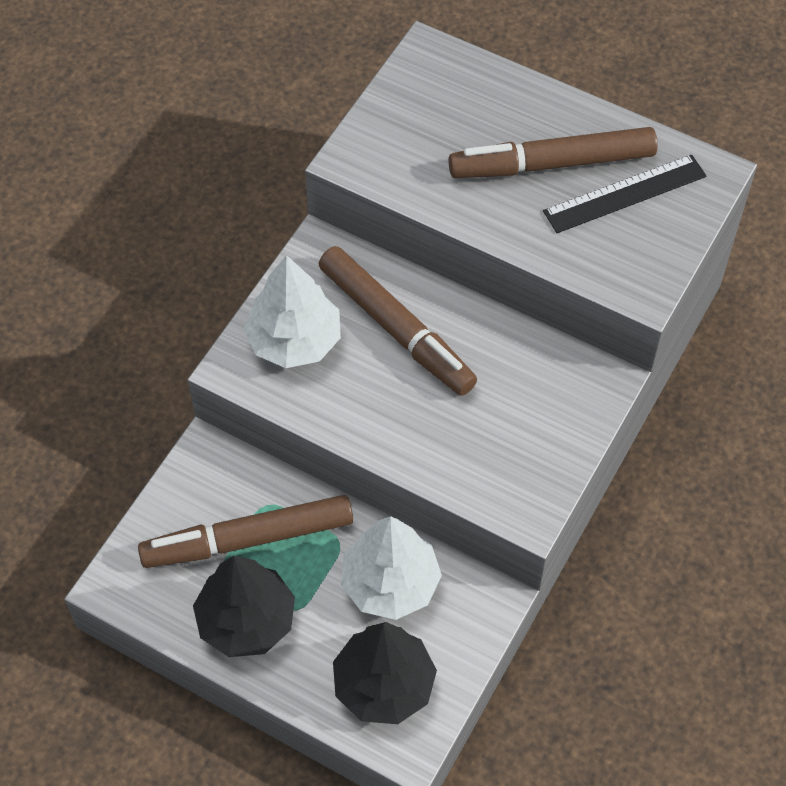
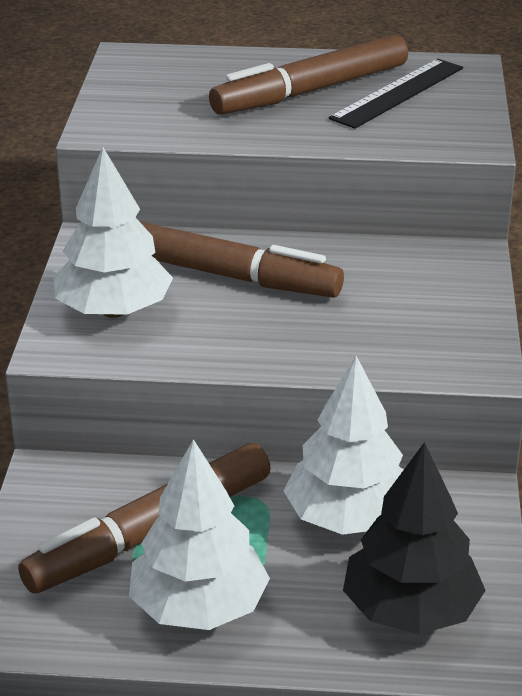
camera: 25 degrees left, 25 degrees down
black tree [193,556,295,657] -> white tree [129,439,270,630]

